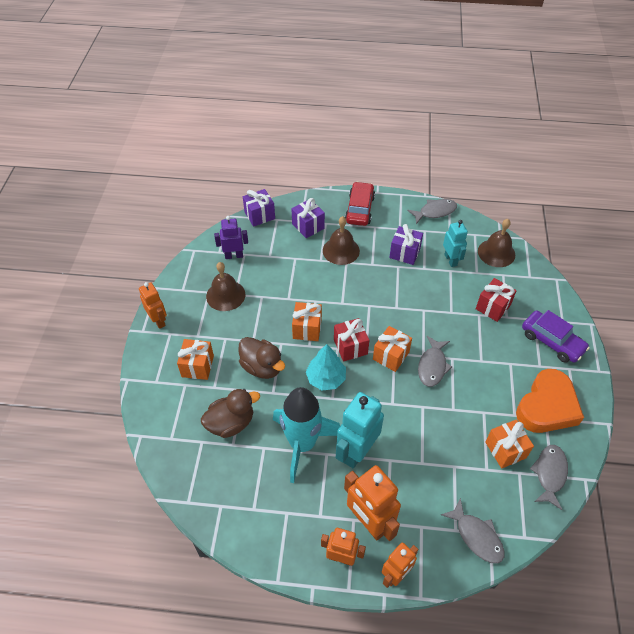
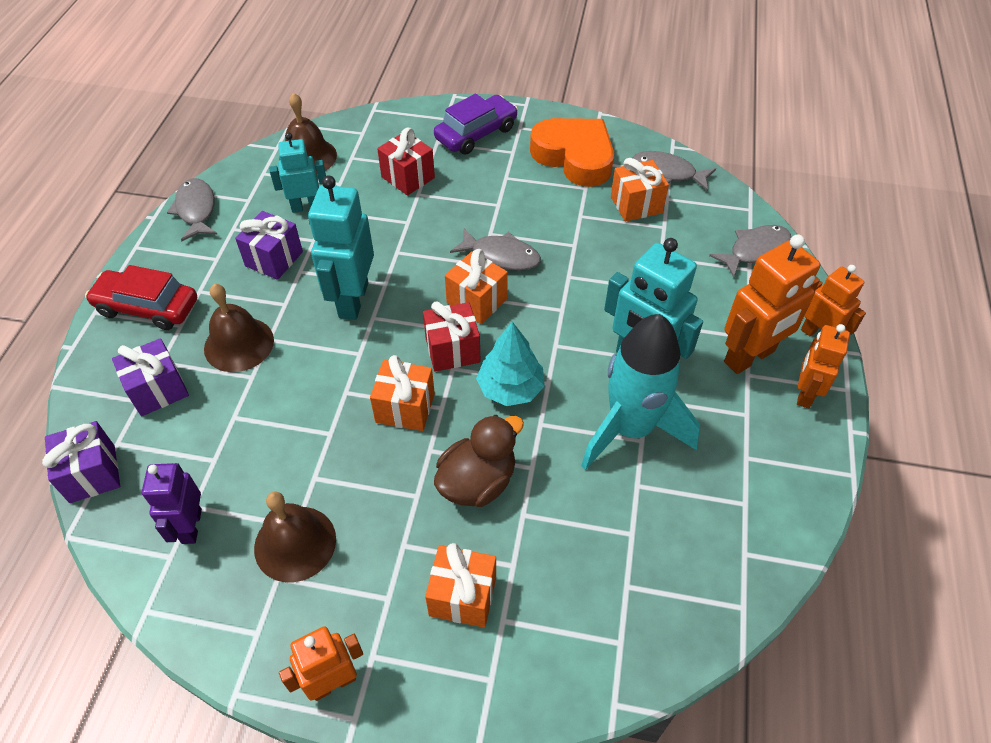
camera: 85 degrees left, 0 degrees up
brown duck [201,389,260,438] -> none
none -> turquoise robot [308,175,374,320]

